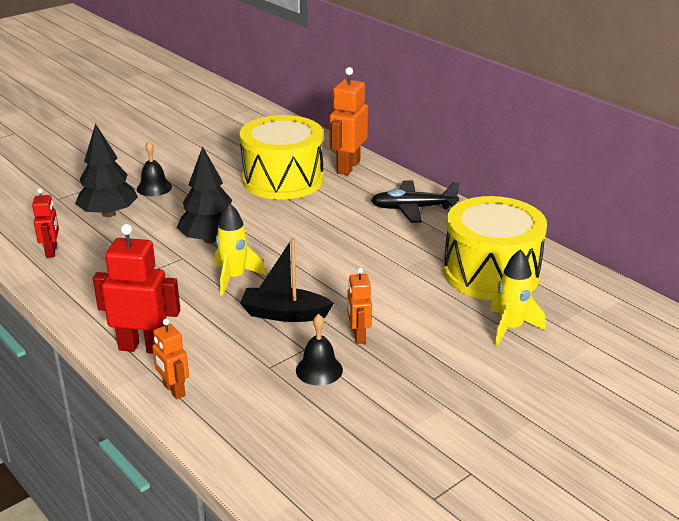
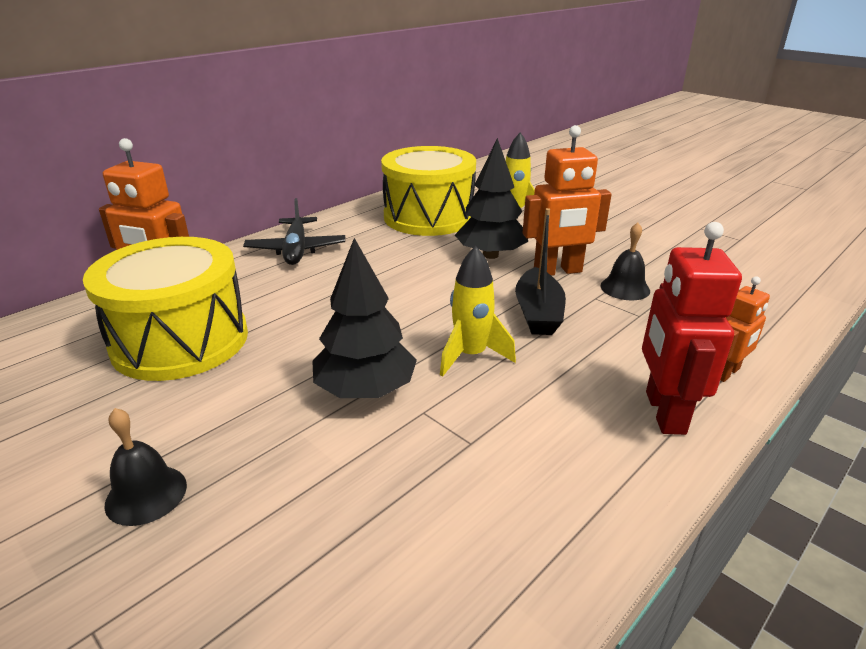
camera: 95 degrees left, 0 degrees up
red robot [32,188,59,257] -> none
black tree [75,123,138,217] -> black tree moved to [455,138,528,259]
orange robot [347,267,372,344] -> orange robot [522,125,612,276], size x1.72

